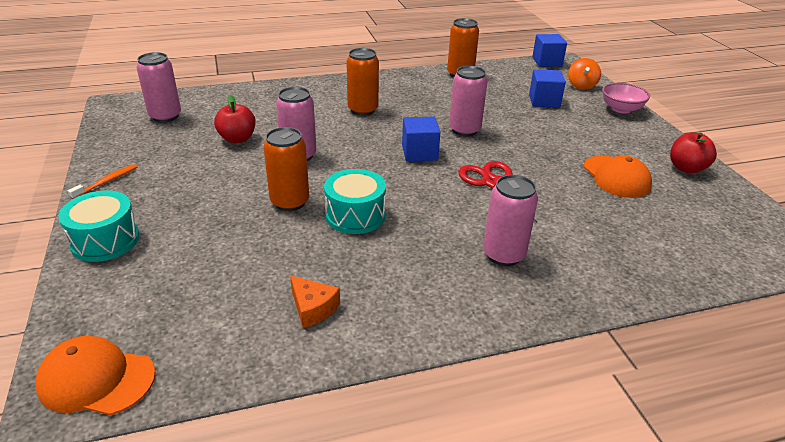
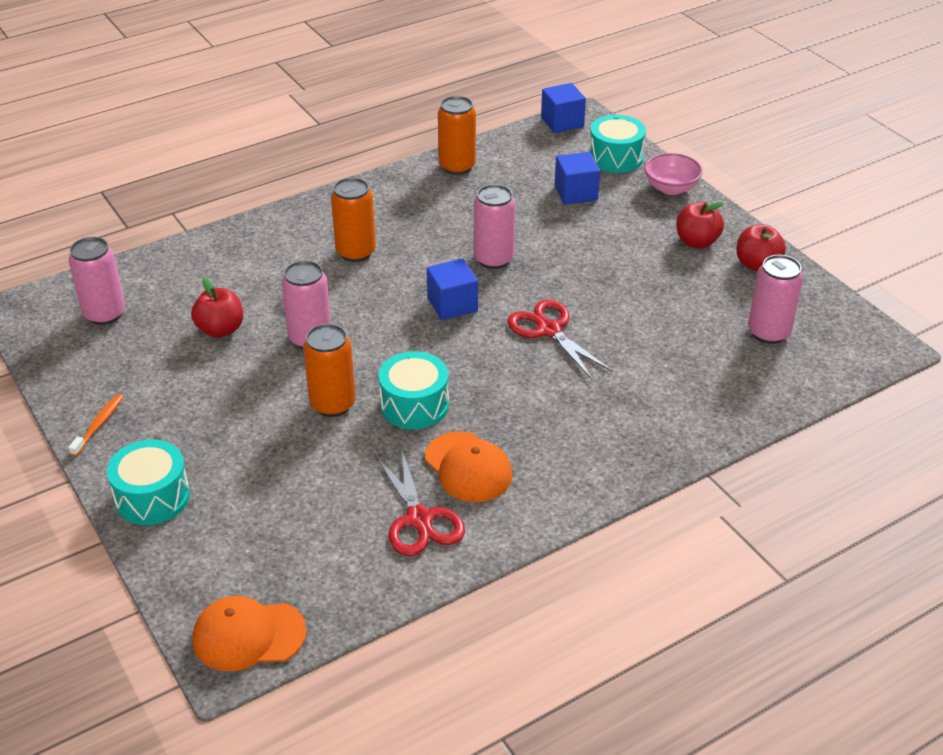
camera: 15 degrees left, 5 degrees up
orange cheese [290,276,340,328] -> red scissors [375,447,465,556]
pink can [483,175,538,266] -> pink can moved to [748,255,803,344]
orange spinning top [568,58,601,90] -> turquoise drum [589,115,646,173]
orange cap [584,156,652,198] -> orange cap moved to [425,431,512,502]
none -> red apple [676,202,724,249]

